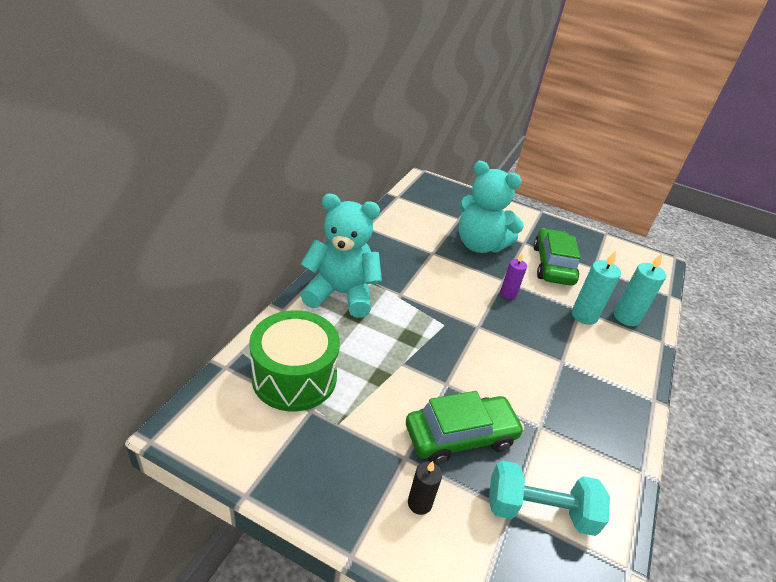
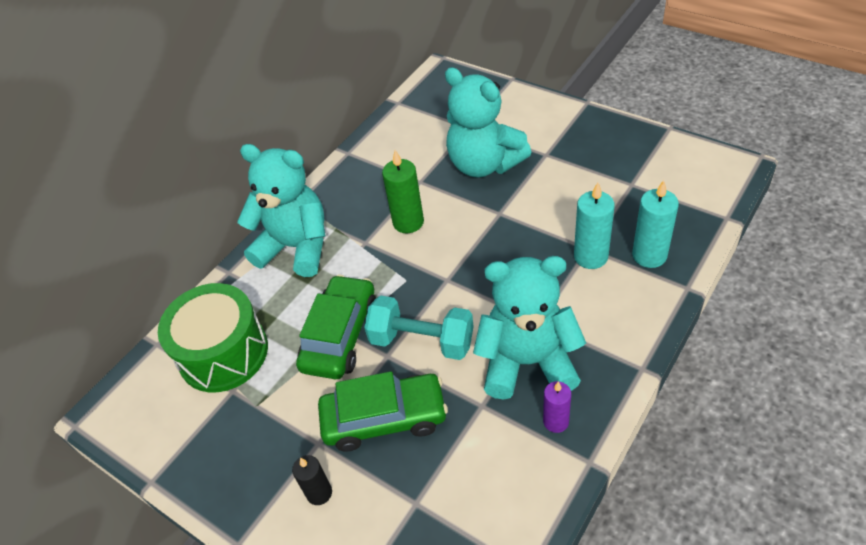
camera: 20 degrees right, 10 degrees up
turquoise dumbbell [489,461,610,536] -> turquoise dumbbell moved to [364,296,474,360]
purple candle [500,253,527,299] -> purple candle moved to [543,381,571,433]
green car [533,228,580,286] -> green car moved to [296,275,376,379]
none -> green candle [382,150,424,233]
none -> turquoise teddy bear [473,256,586,400]

